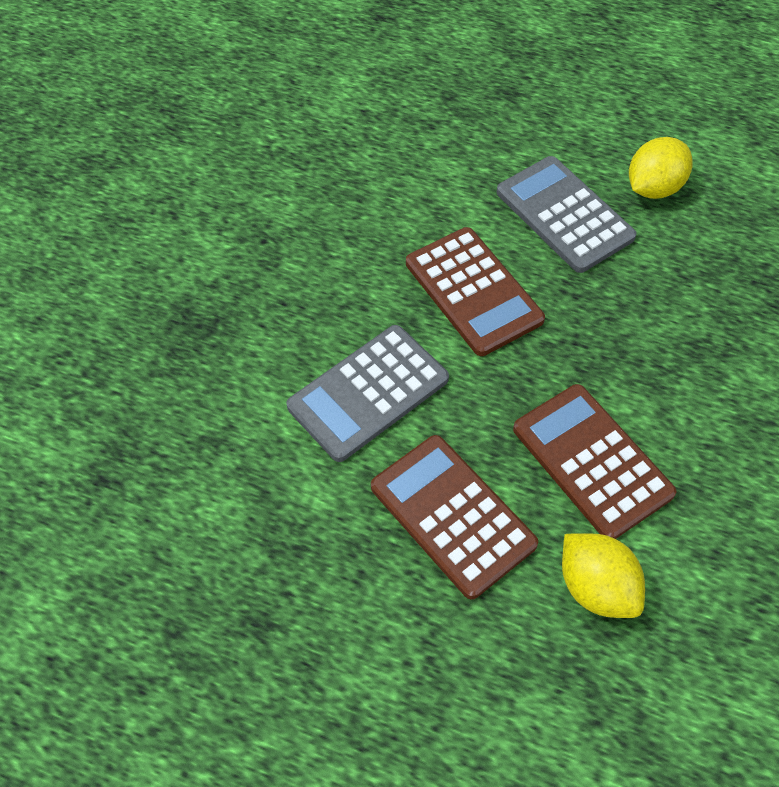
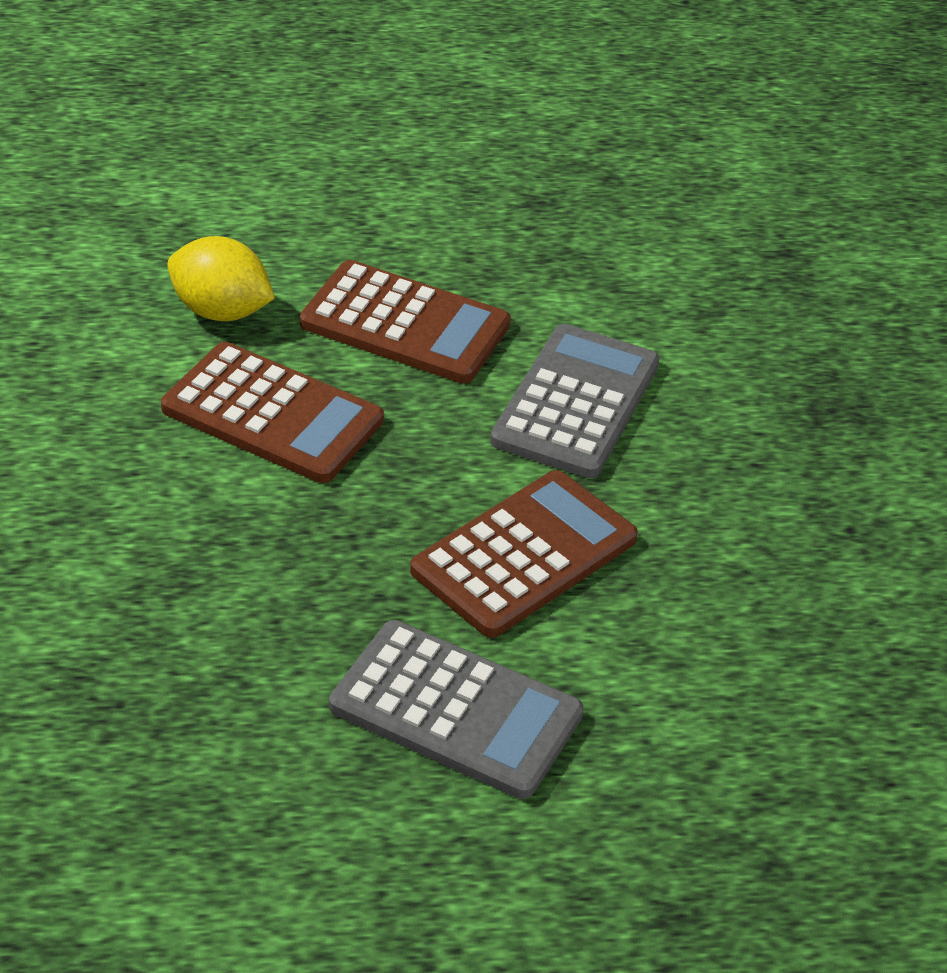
camera: 150 degrees right, 15 degrees down
brown calculator [406,227,545,356] -> brown calculator turned 105 degrees clockwise [410,470,638,638]
yellow lemon [629,137,693,199] -> none

